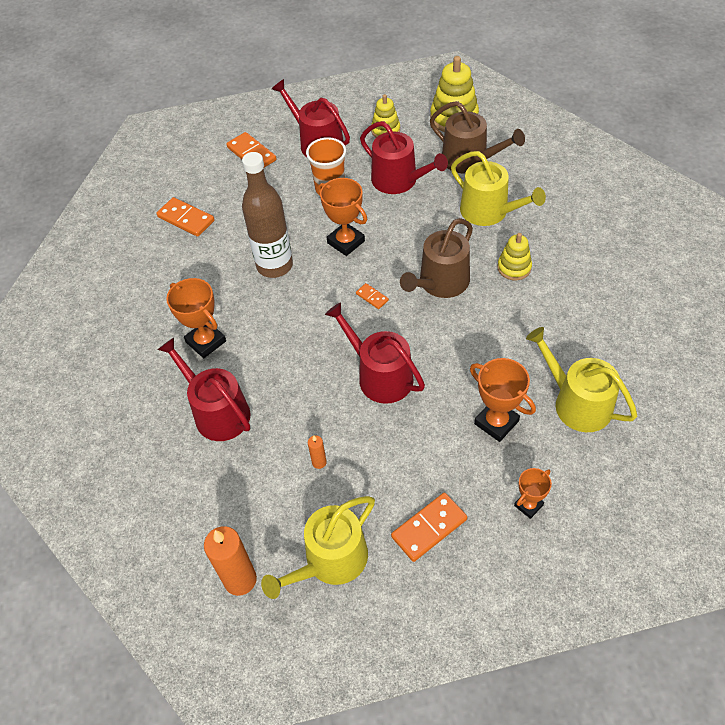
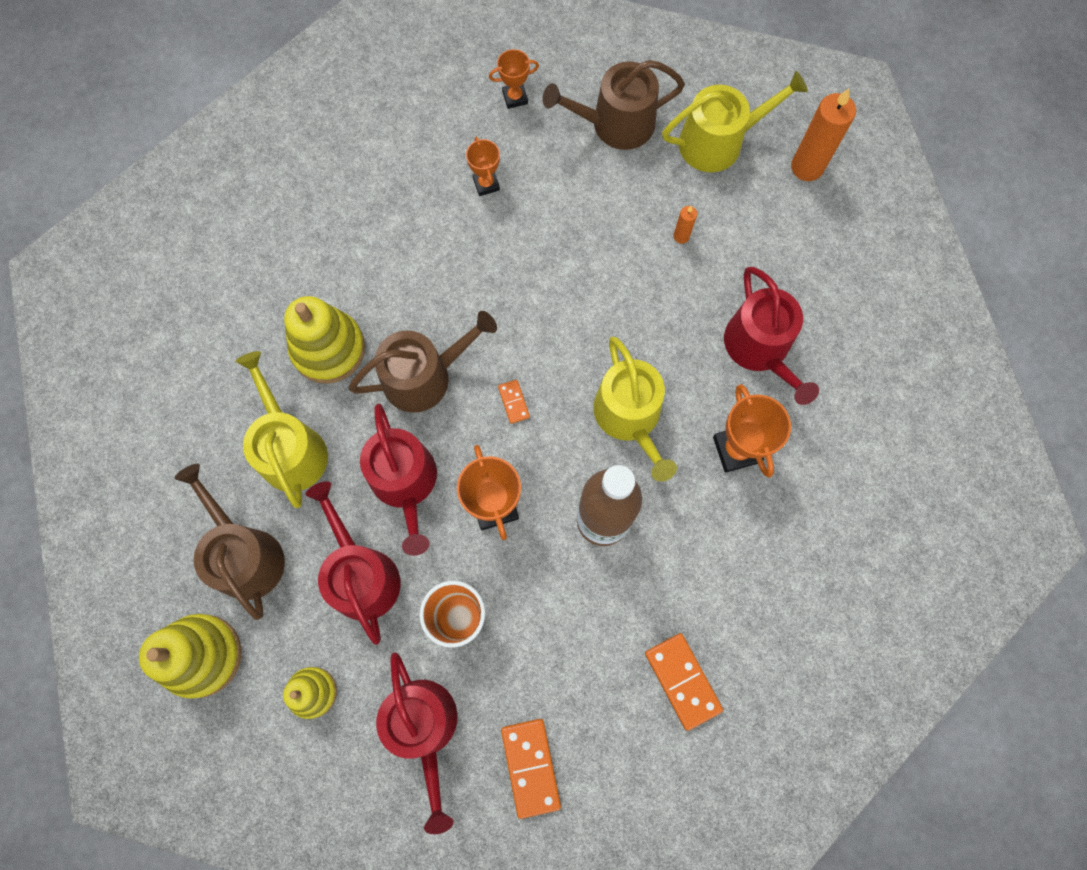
camera: 155 degrees left, 20 degrees up
red watering can [325,302,425,404] -> red watering can moved to [360,404,437,556]
orange domino [391,493,467,562] -> brown watering can [543,60,685,150]
orange trophy [470,358,536,442] -> orange trophy [466,137,500,196], size x0.61
yellow stacking toy [497,233,532,280] -> yellow stacking toy [284,296,365,384], size x1.65
yellow watering can [526,327,637,432] -> yellow watering can moved to [593,336,677,482]

